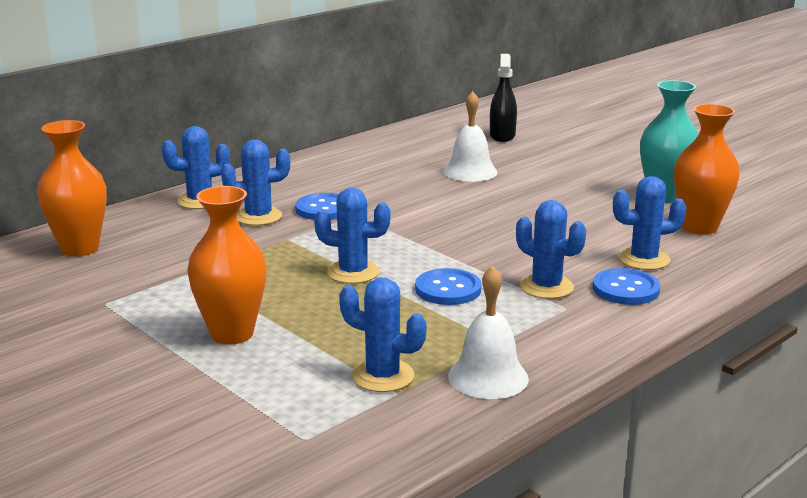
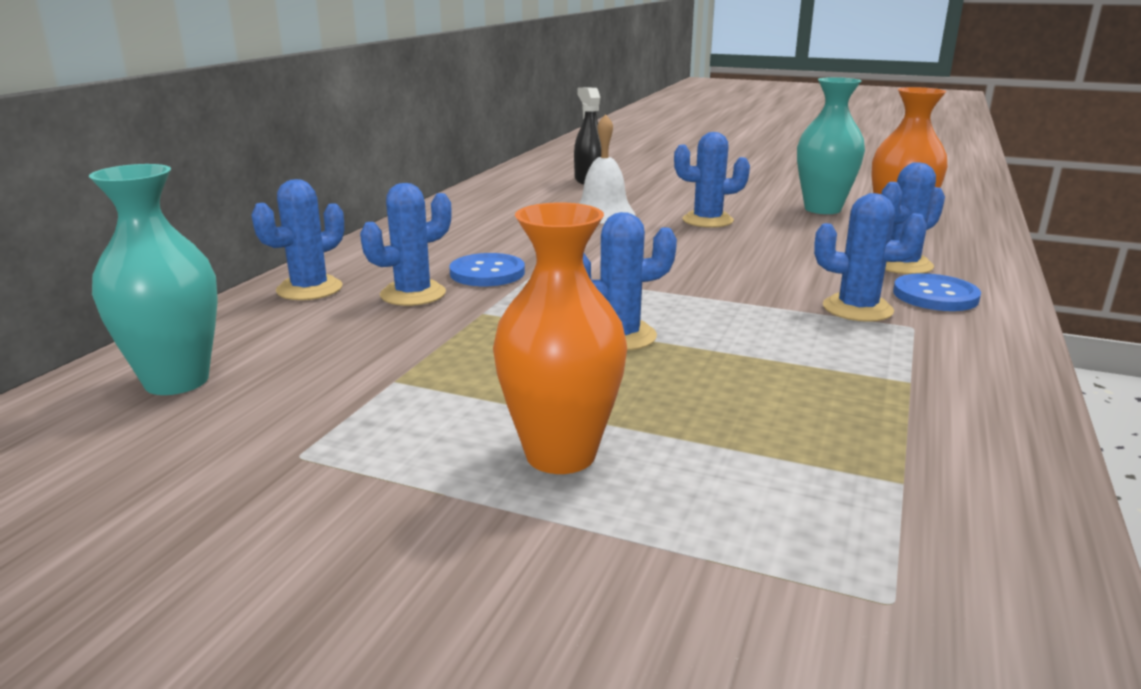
camera: 25 degrees left, 0 degrees up
orange vase [37,120,107,256] -> turquoise vase [89,164,218,395]
blue cactus [339,278,427,392] -> blue cactus moved to [674,132,750,228]
blue button [415,268,482,305] -> none
white bell [448,265,529,399] -> none

